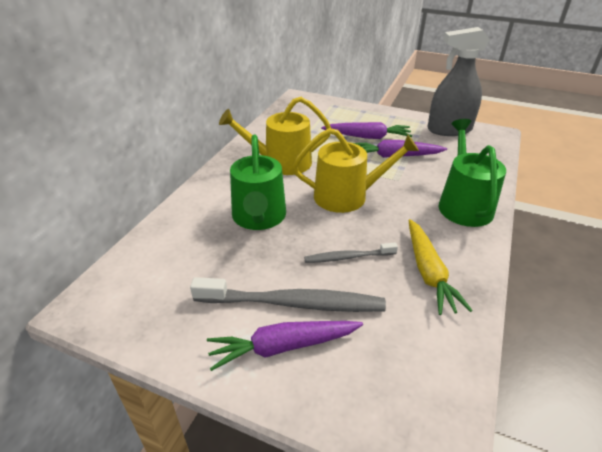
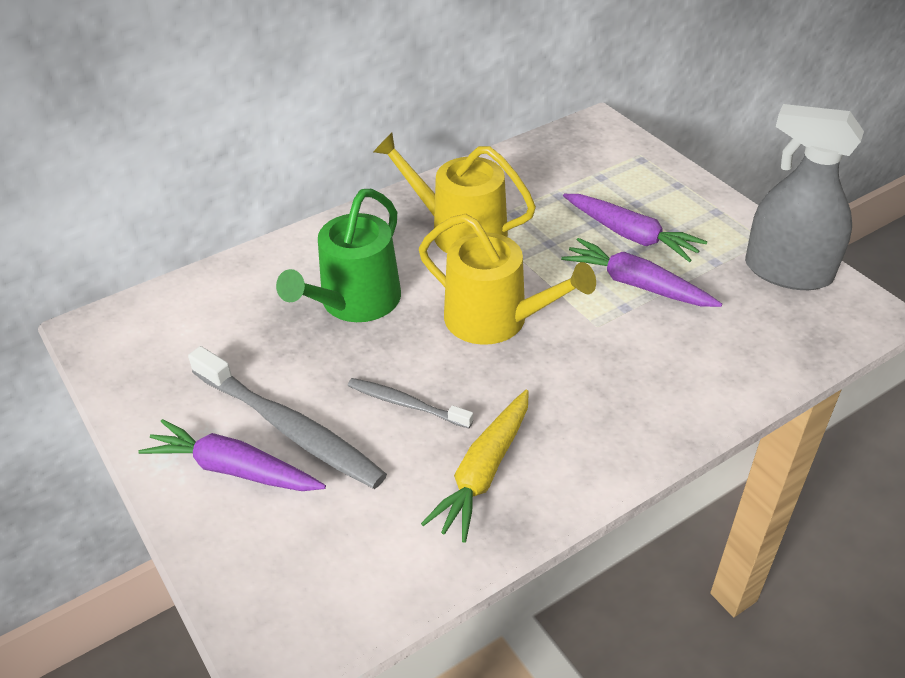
camera: 35 degrees right, 5 degrees up
green watering can [439,119,506,227] -> none

